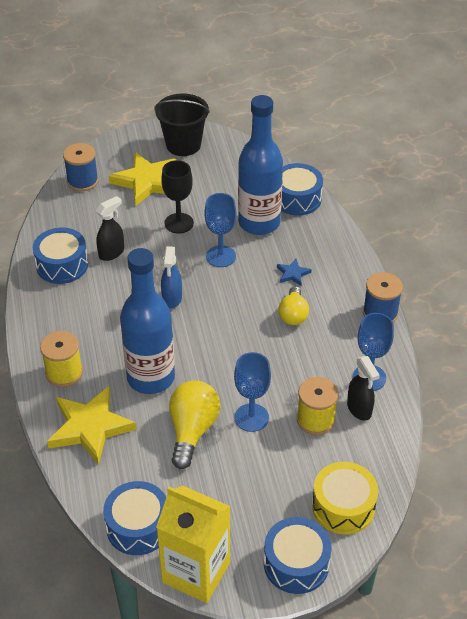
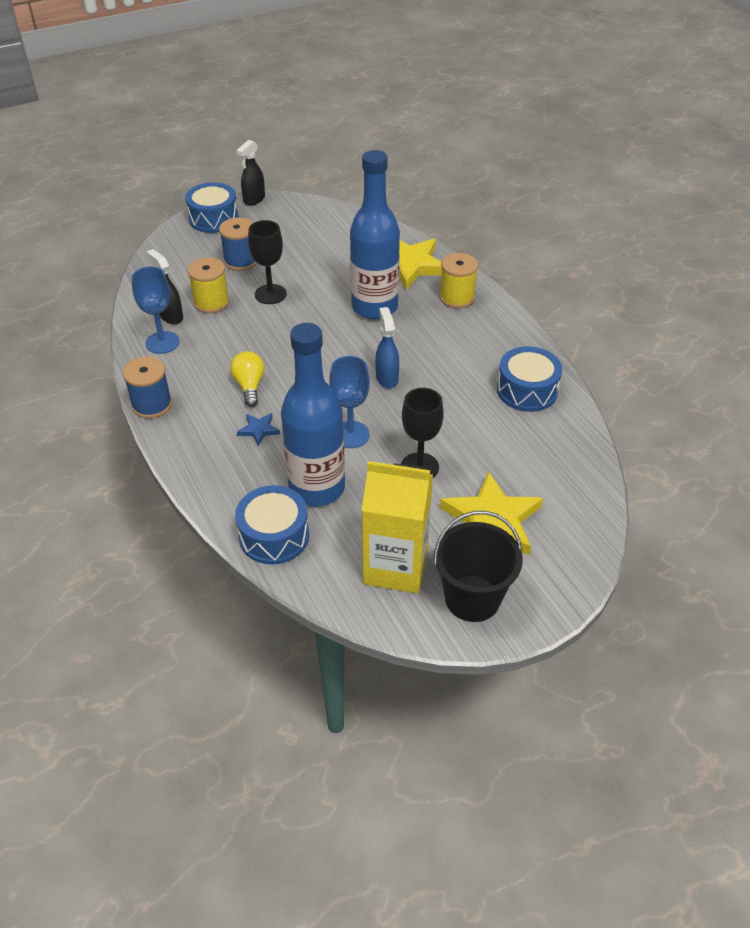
camera: 165 degrees right, 0 degrees up
blue spool [63,143,98,191] -> blue spool moved to [219,218,257,271]
black spray bottle [96,196,124,261] -> black spray bottle moved to [236,140,265,206]
blue drum [103,481,166,555] -> none
yellow carton [156,486,230,603] -> yellow carton moved to [362,461,433,593]
yellow light bulb [169,380,220,469] -> none
blue goblet [234,352,271,432] -> black goblet [248,220,287,304]
yellow drum [312,462,378,534] -> none

